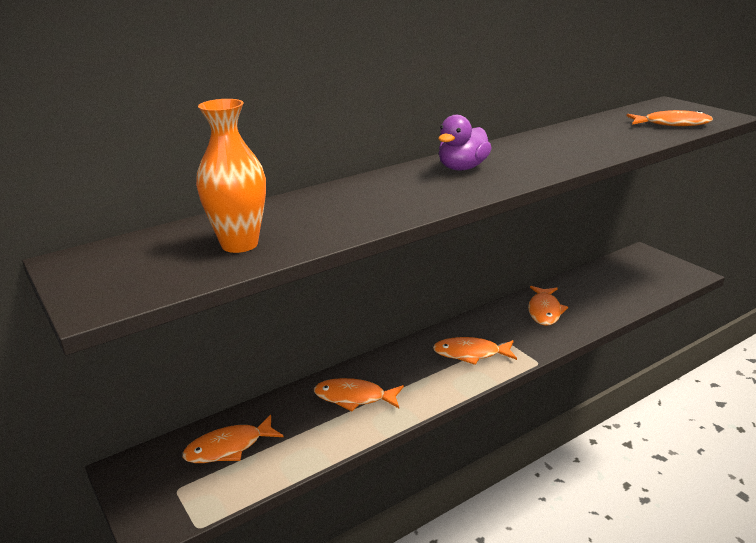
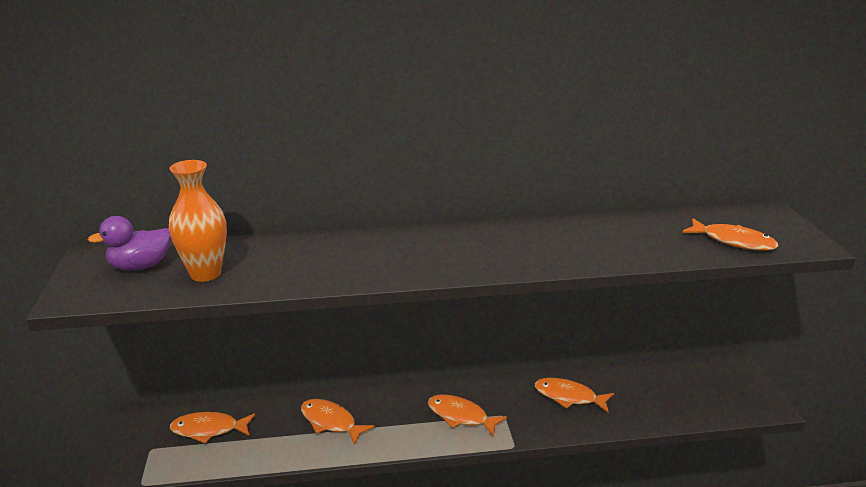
camera: 25 degrees right, 0 degrees up
purple duck [438,115,491,170] -> purple duck moved to [88,216,171,271]
orange fish [528,286,568,326] -> orange fish turned 75 degrees clockwise [535,378,614,412]

